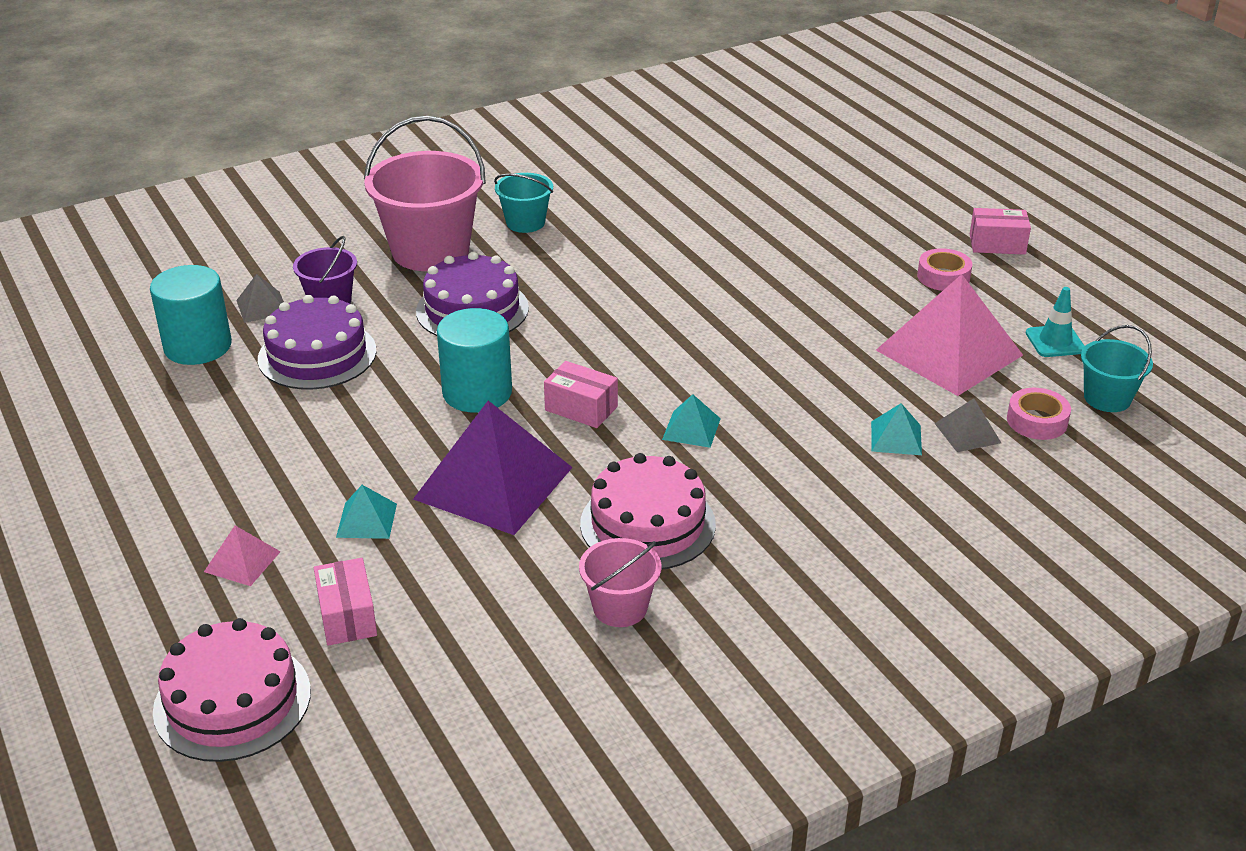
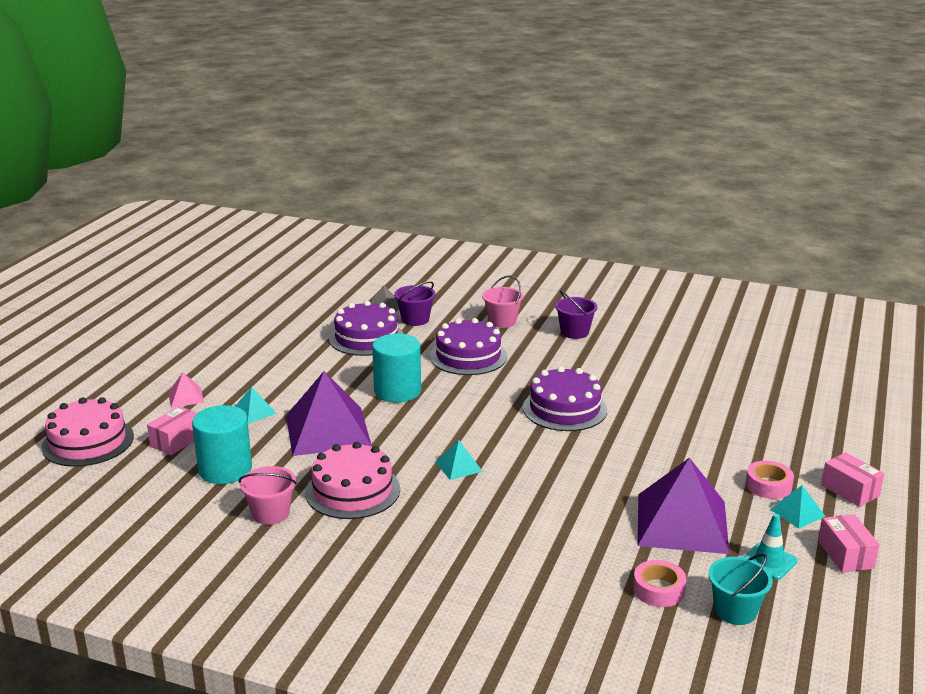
camera: 50 degrees right, 10 degrees down
turquoise cylinder [150,265,232,365] -> turquoise cylinder moved to [192,405,252,484]
pink bucket [364,116,486,271] -> pink bucket [482,275,524,328], size x0.52
turquoise bucket [494,173,553,233] -> purple bucket [555,290,597,339]
pink box [544,361,618,428] -> pink box moved to [819,514,880,573]
turquoise pyramid [871,403,922,455] -> turquoise pyramid moved to [770,485,825,529]
pink pyramid [876,274,1023,396] -> purple pyramid [637,458,730,554]
grey pyramid [934,398,1001,452] -> none
none -> purple cake [523,366,607,431]

